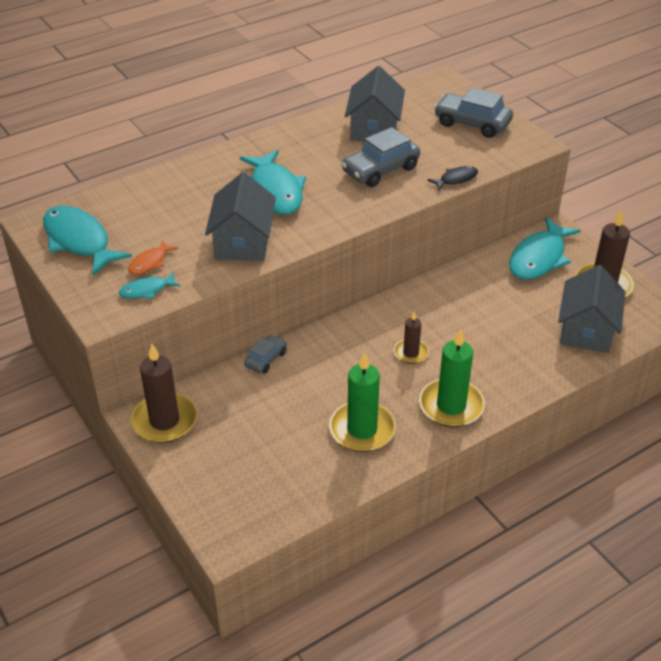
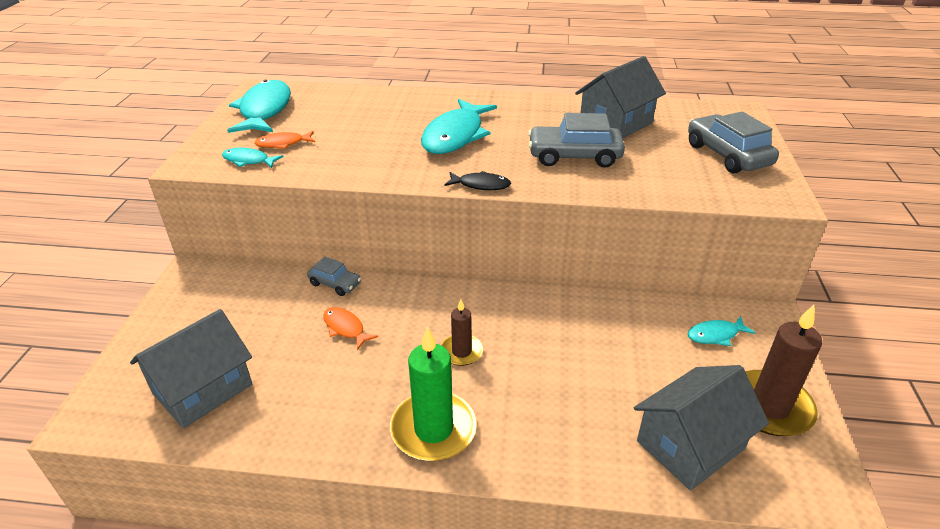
camera: 40 degrees right, 5 degrees down
brown candle [131,344,197,443] -> none
grey house [205,172,276,261] -> grey house moved to [130,309,252,428]
grey car [244,335,287,374] -> grey car turned 45 degrees clockwise [307,257,361,296]
green candle [329,352,396,452] -> none
black fish [428,166,478,190] -> black fish moved to [444,171,511,190]
turquoise fish [509,217,581,280] -> turquoise fish [688,316,756,346], size x0.49
none -> orange fish [323,307,378,350]

